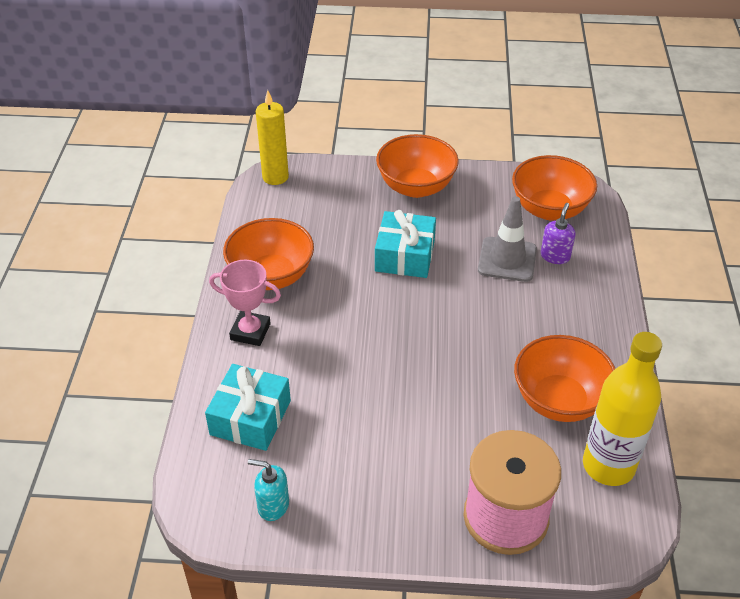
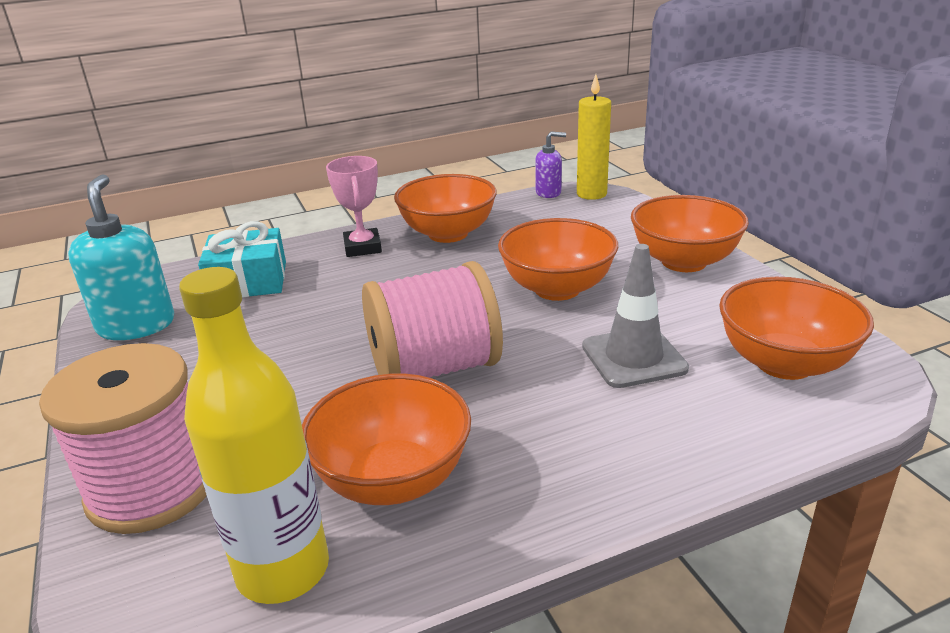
camera: 65 degrees right, 15 degrees down
turquoise soap dispenser [248,459,289,521] -> turquoise soap dispenser [68,174,174,340], size x1.82
turquoise gift [375,210,436,278] -> orange bowl [498,218,618,301]
purple soap dispenser [541,203,576,264] -> purple soap dispenser moved to [535,131,566,198]
none -> pink spool [362,261,503,378]

